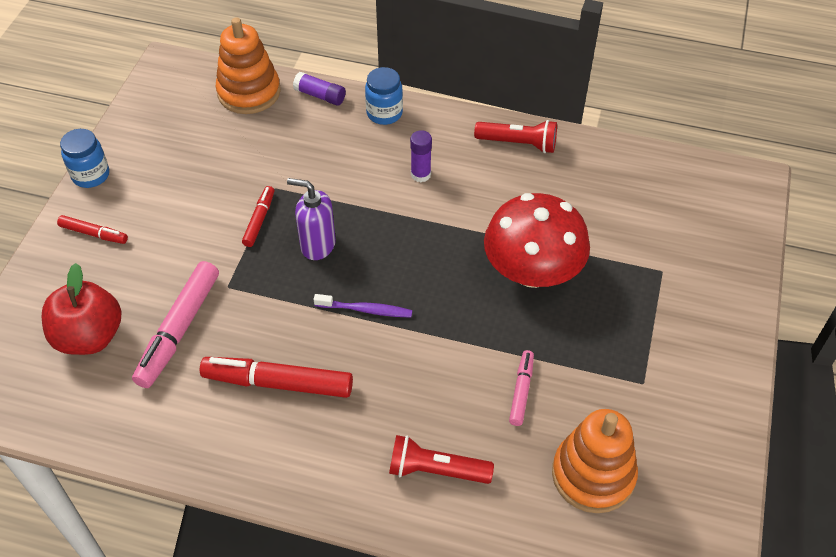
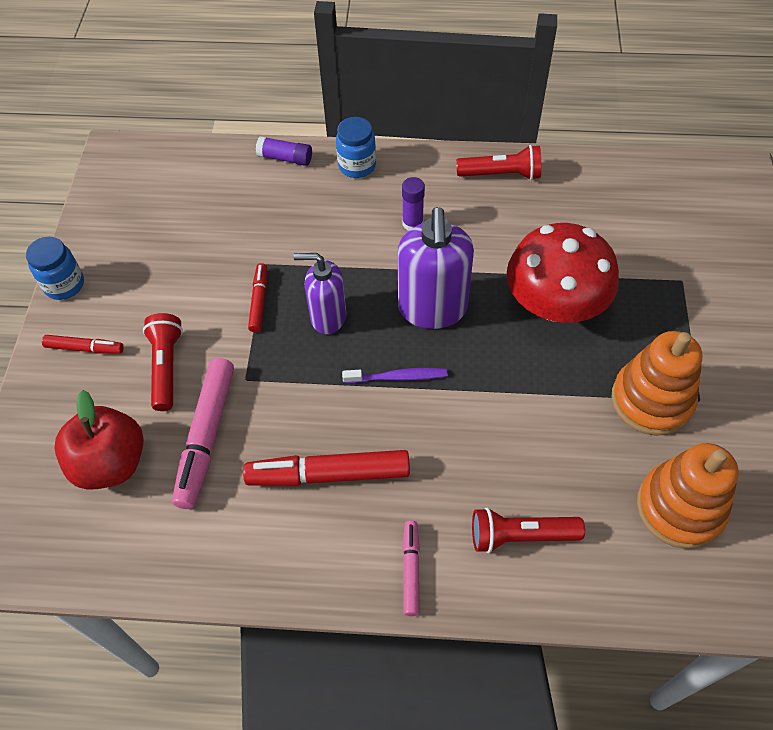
camera: 10 degrees left, 5 degrees up
orange stacking toy [216,17,280,114] -> orange stacking toy moved to [612,331,702,436]
pink marker [509,350,534,426] -> pink marker moved to [402,520,420,616]
none -> red flashlight [143,313,183,411]
none -> purple soap dispenser [398,207,474,329]

